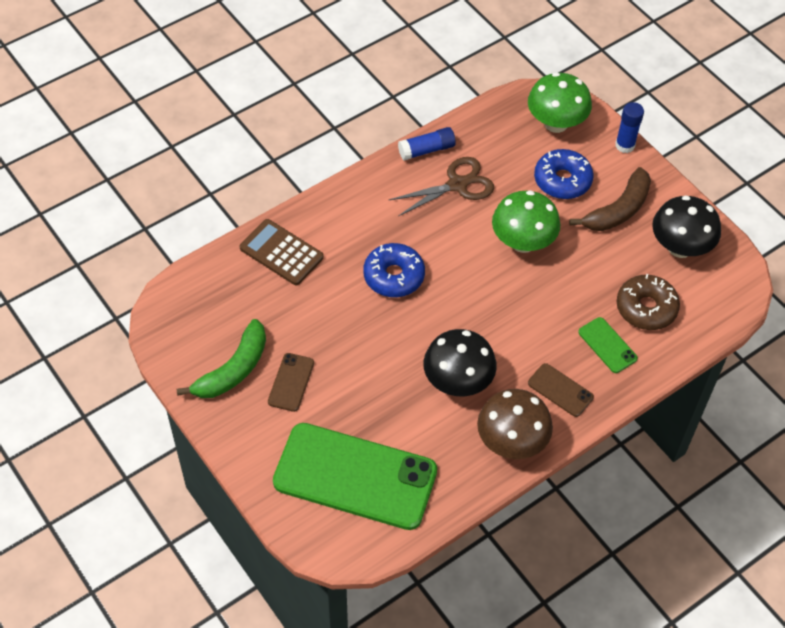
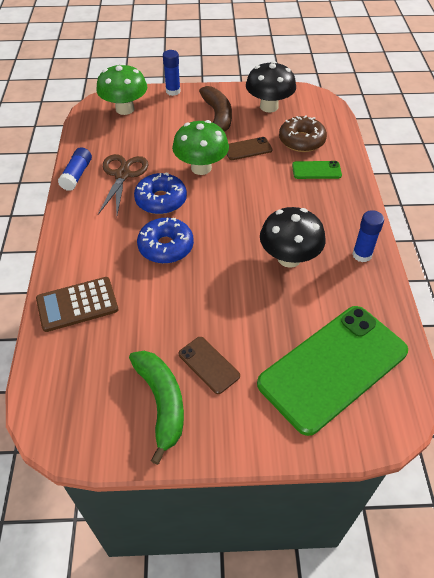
camera: 55 degrees left, 5 degrees down
brown mushroom [477,389,553,459] -> blue glue stick [352,210,384,262]
brown phone [528,363,594,417] -> brown phone moved to [227,137,272,160]
blue donut [534,149,594,199] -> blue donut moved to [134,173,187,214]

